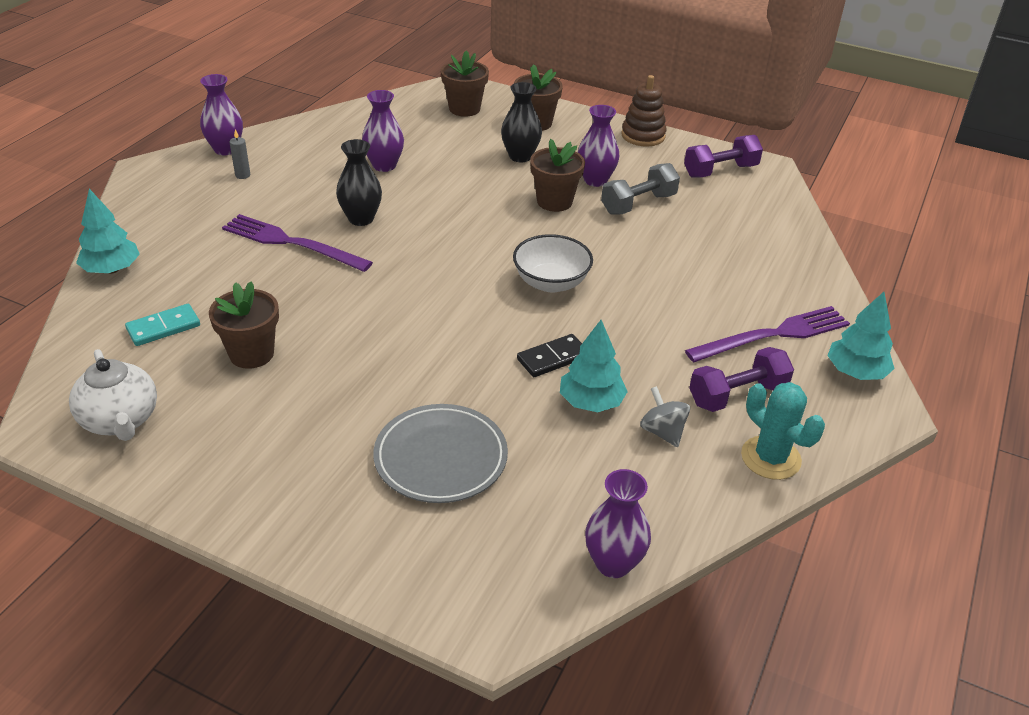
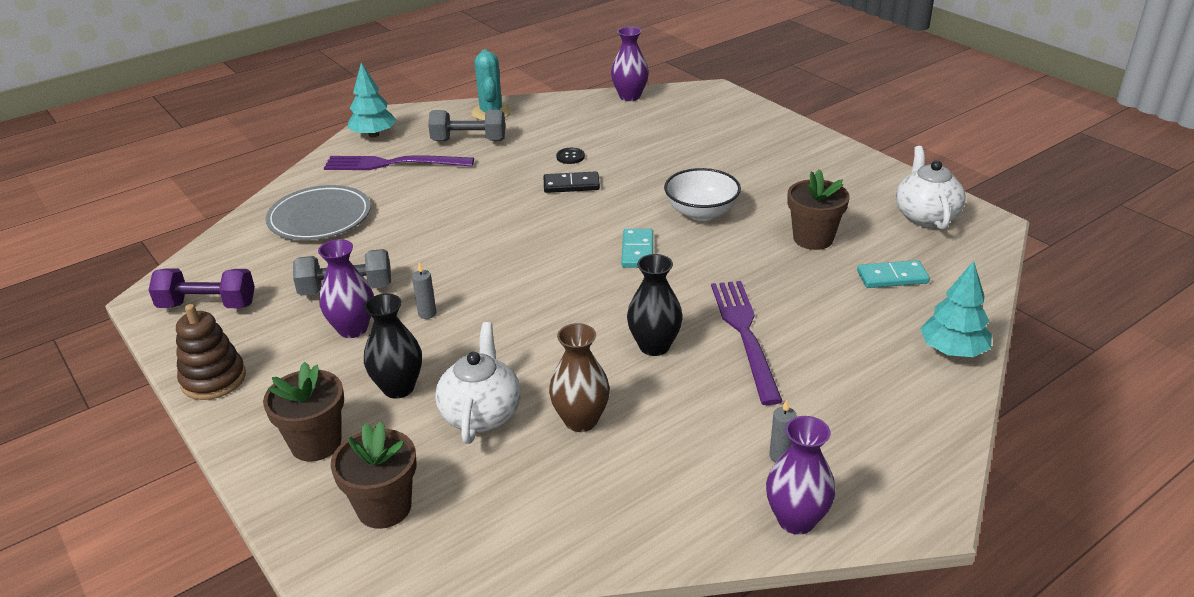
camera: 150 degrees left, 5 degrees down
purple fork [222,214,373,272] -> purple fork turned 150 degrees counterclockwise [711,281,783,405]
purple vase [362,90,404,172] -> brown vase [549,323,610,432]
grey plate [373,404,508,503] -> grey plate moved to [266,185,371,240]
white bowl [513,234,593,292] -> white bowl moved to [664,168,741,221]
brown flower pot [530,139,585,212] -> grey candle [412,262,436,319]
turquoise tree [560,320,628,412] -> black button [556,148,585,164]
grey spinning top [640,386,690,447] -> none
purple dumbbell [689,347,794,412] -> grey dumbbell [428,110,505,141]
none -> white teapot [435,322,521,444]
none -> turquoise domino [622,229,653,268]

